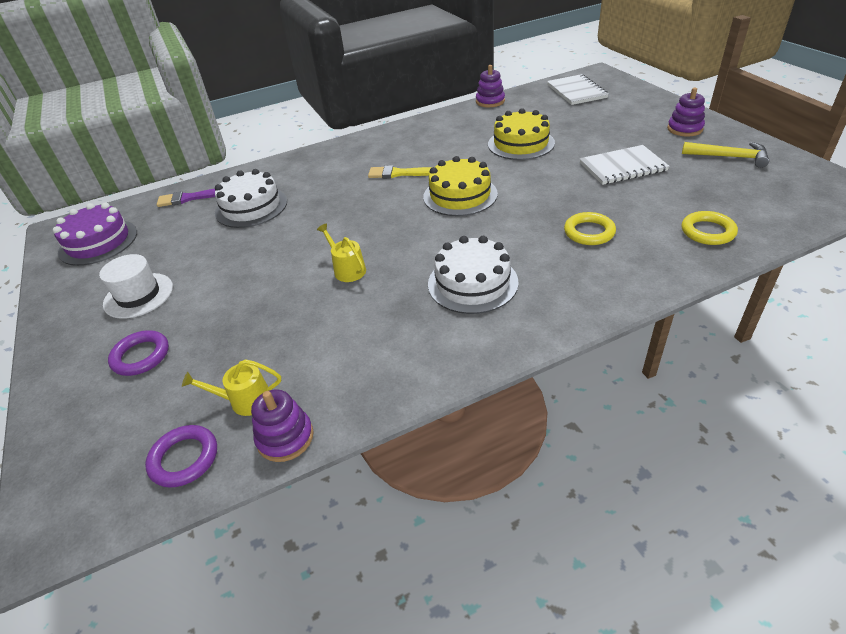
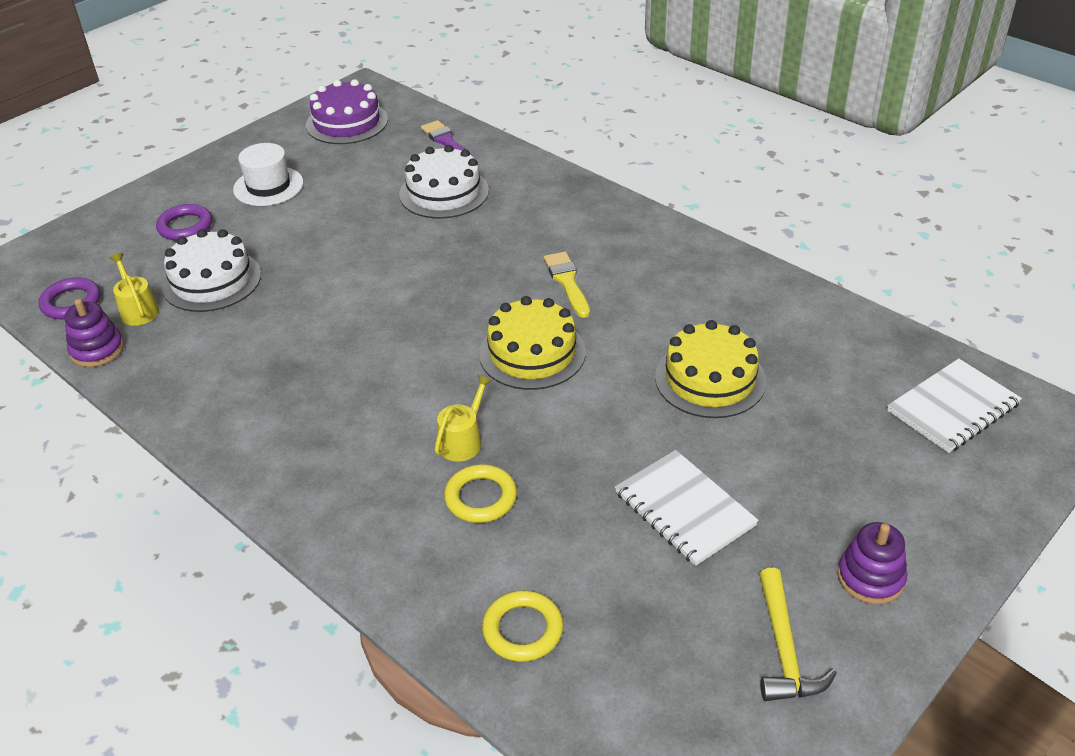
camera: 65 degrees right, 0 degrees up
yellow watering can [317,223,366,282] -> yellow watering can moved to [435,375,493,462]
white cake [428,236,519,314] -> white cake moved to [161,229,261,312]
purple stacking toy [476,65,505,107] -> none

